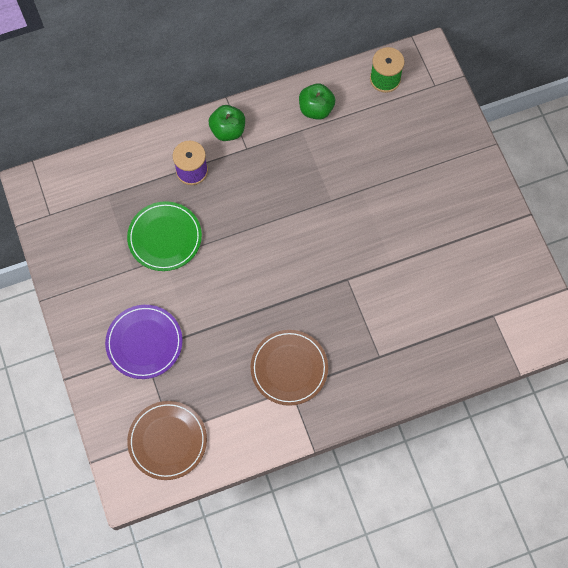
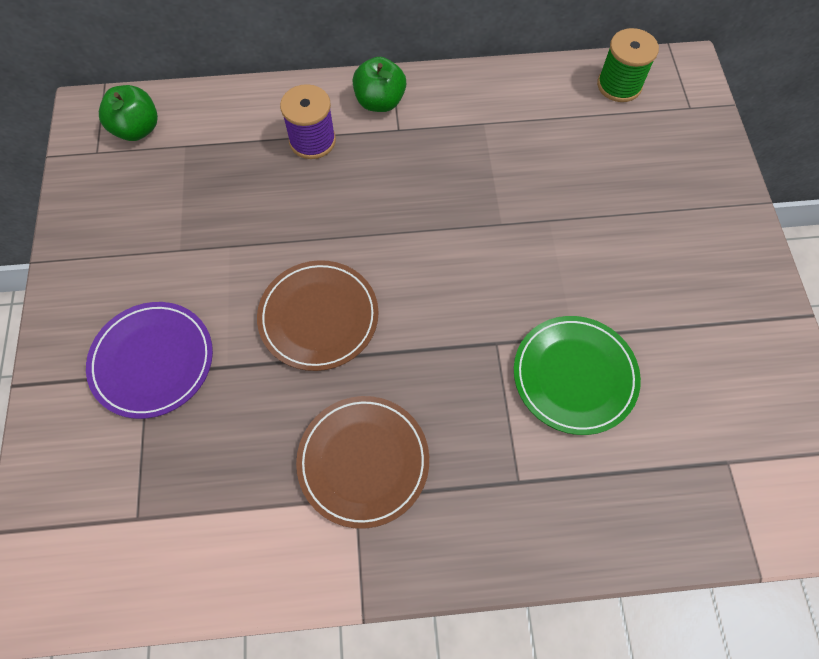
camera: 15 degrees right, 5 degrees down
green plate [127,201,202,271] -> green plate moved to [514,316,641,435]
brown plate [127,401,207,480] -> brown plate moved to [257,260,379,371]
green apple [299,83,335,120] -> green apple moved to [99,85,158,141]

